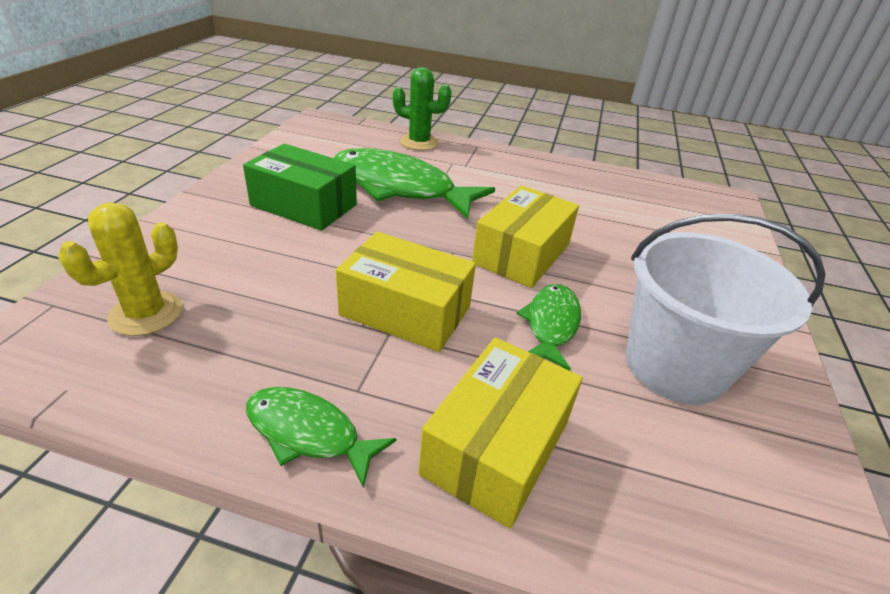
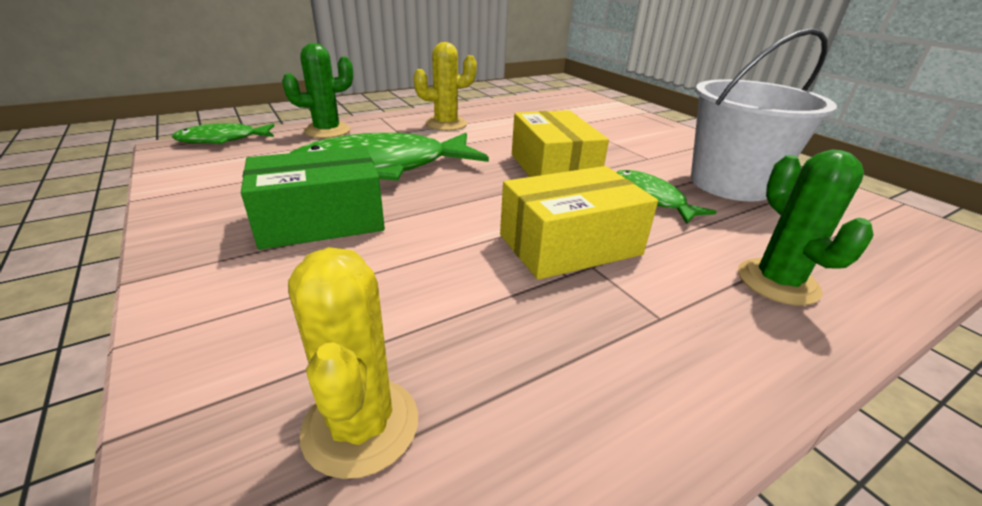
camera: 45 degrees left, 5 degrees down
green fish [246,387,396,487] -> green fish moved to [172,123,274,144]
yellow box [418,337,583,529] -> green cactus [738,149,874,306]
none -> yellow cactus [413,42,477,131]

